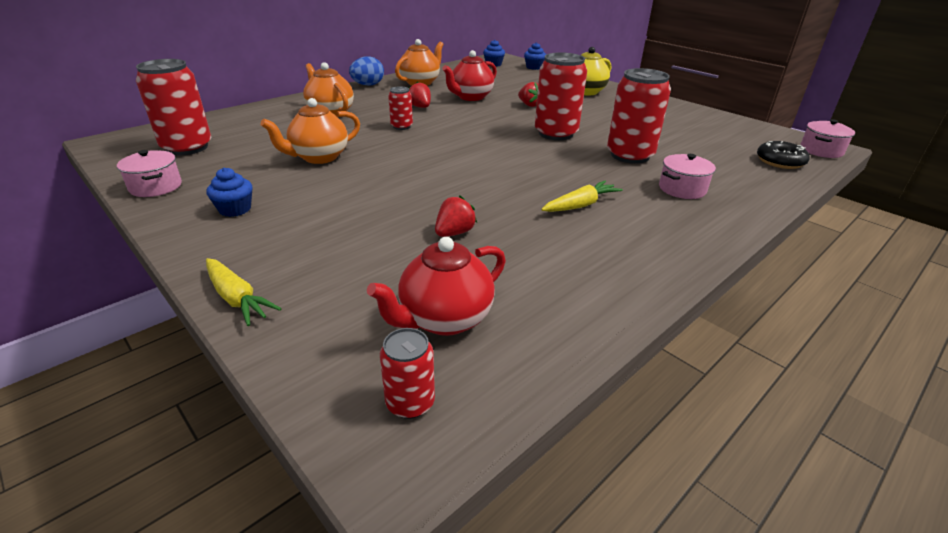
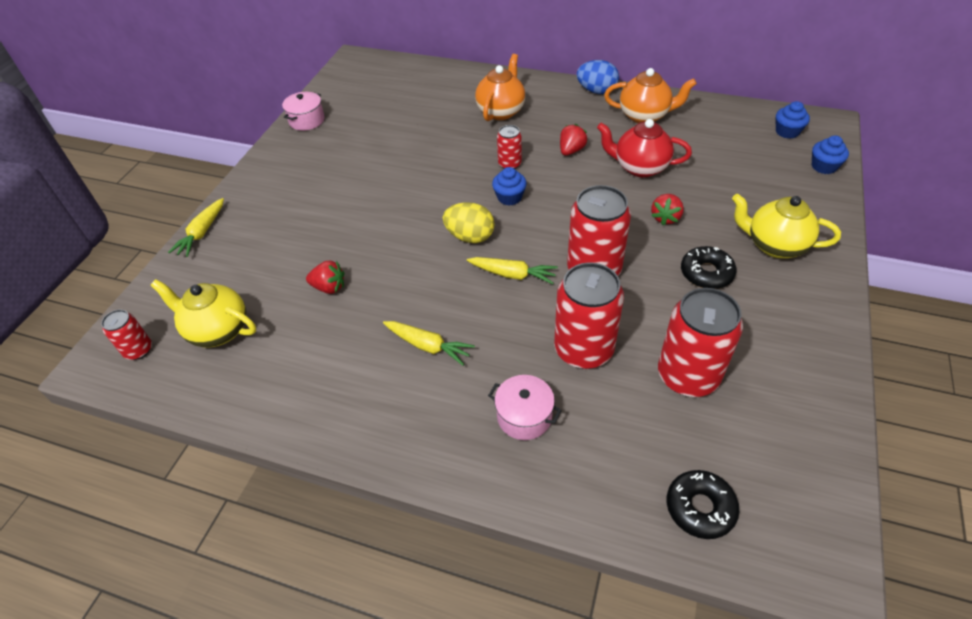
camera: 65 degrees right, 15 degrees up
red can [136,59,212,155] -> red can moved to [658,288,743,397]
blue cupcake [207,168,253,217] -> blue cupcake moved to [492,167,527,205]
orange teapot [261,98,360,164] -> none
red teapot [367,237,506,336] -> yellow teapot [150,279,256,348]
pink pot [800,119,855,158] -> none
none -> yellow egg [443,202,495,243]
none -> yellow carrot [467,257,558,284]
none -> black donut [681,246,736,289]

